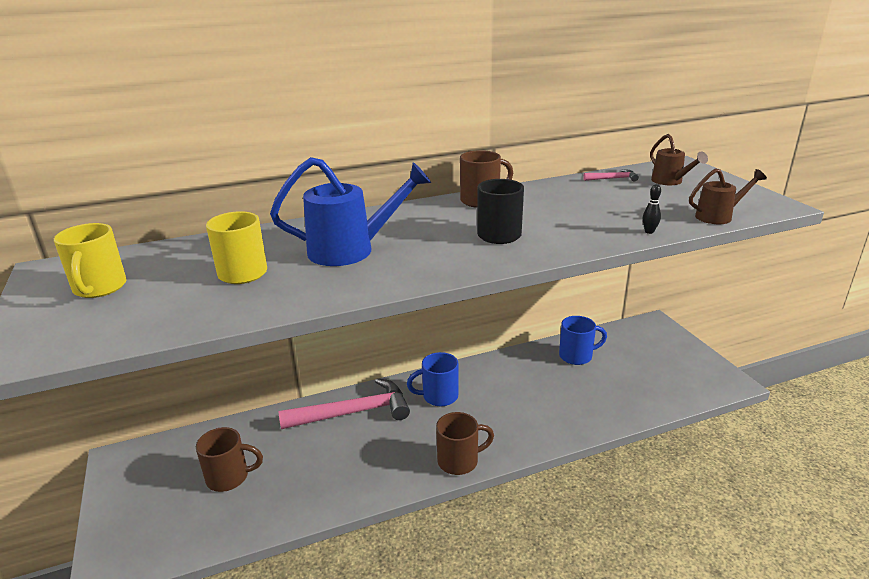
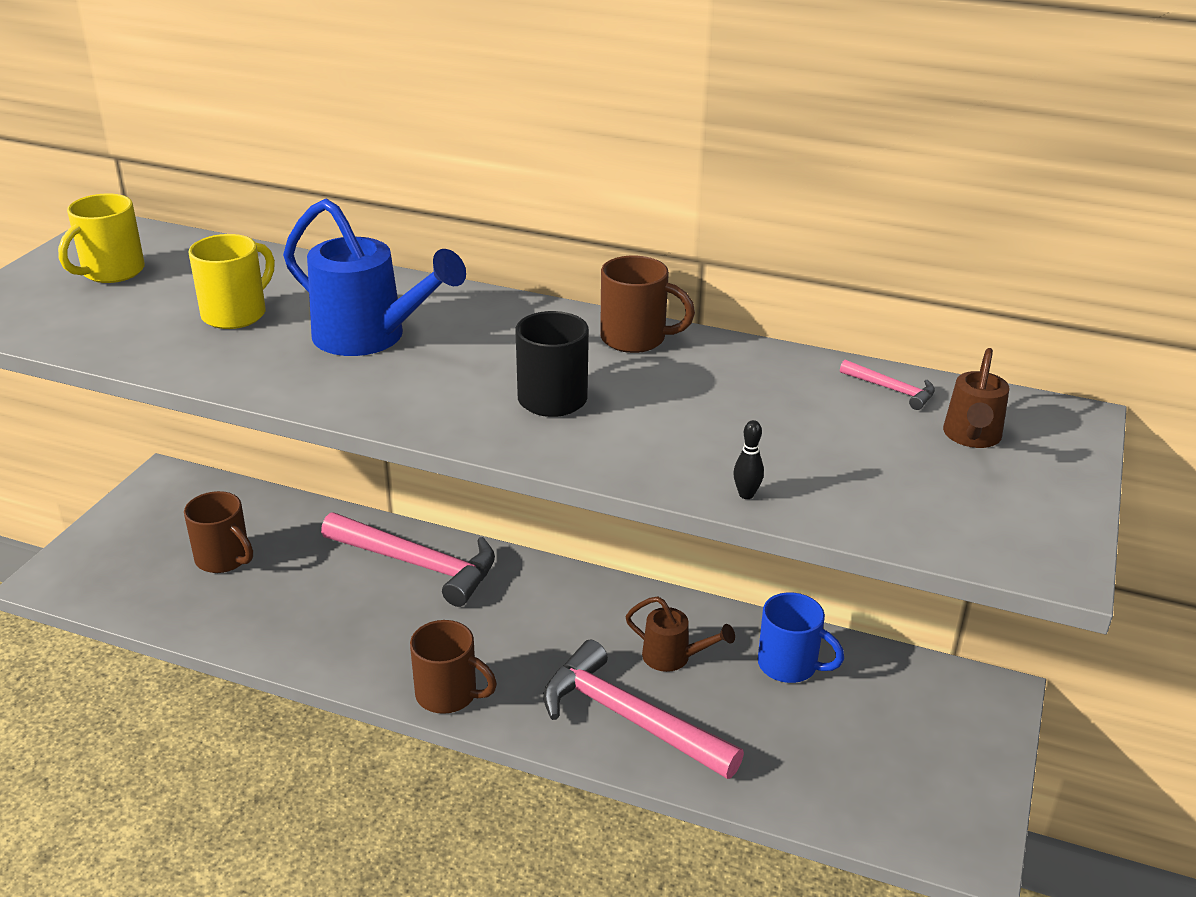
camera: 40 degrees right, 5 degrees up
blue mug [407,352,458,406] -> none
brown watering can [689,168,767,224] -> brown watering can moved to [625,596,735,672]
none -> pink hammer [543,640,744,779]

